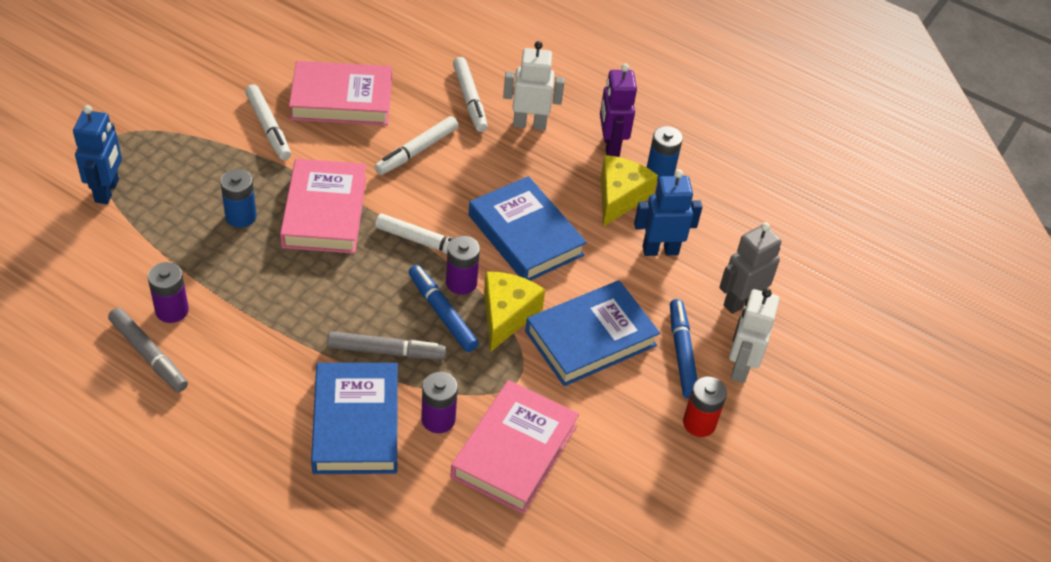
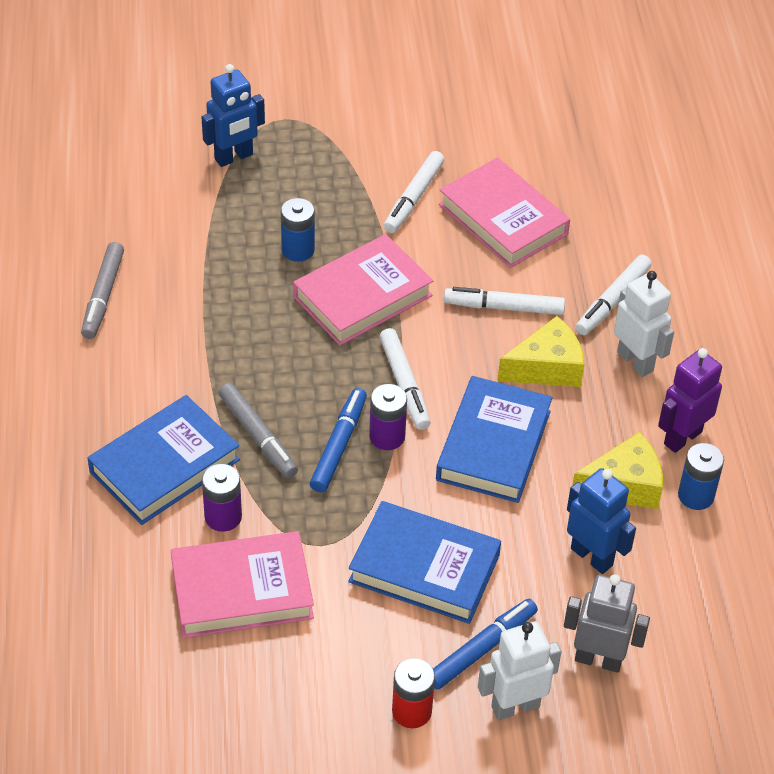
camera: 55 degrees right, 0 degrees up
purple battery [148,262,189,323] -> none
yellow cheese [484,271,545,351] -> yellow cheese moved to [498,316,585,387]

